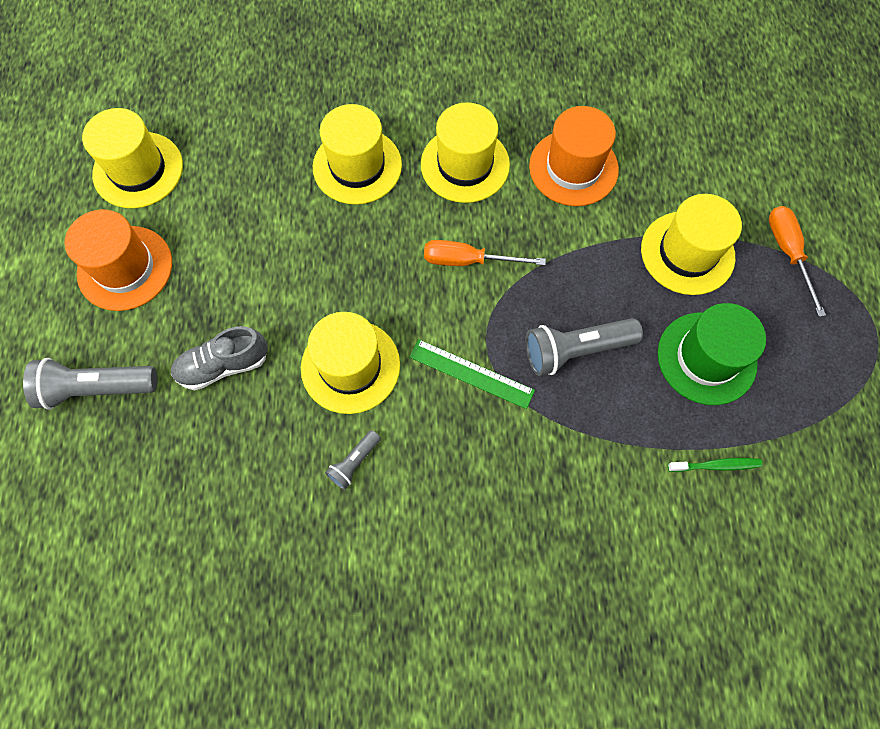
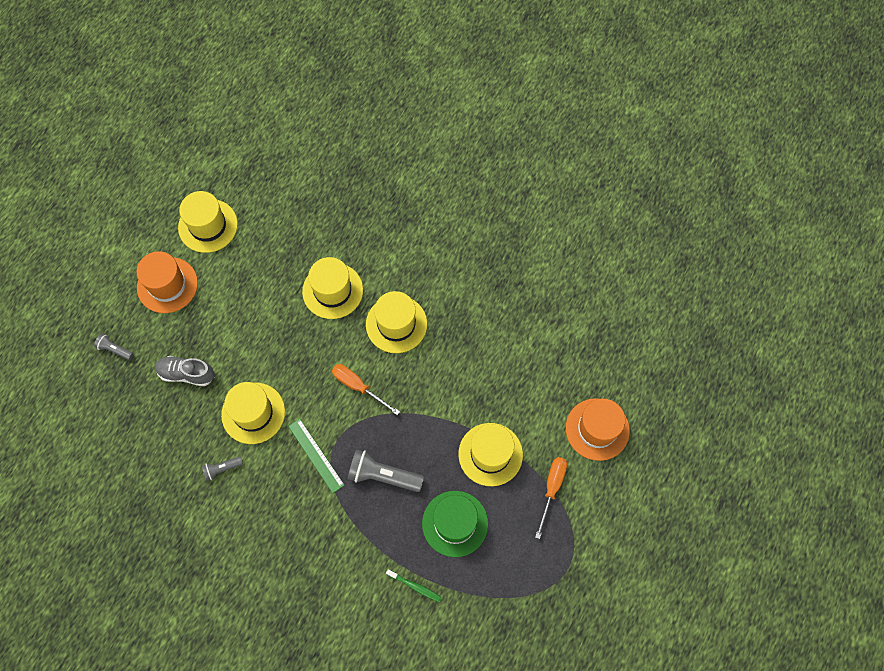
camera: 30 degrees right, 0 degrees up
grey flashlight [23,358,158,410] -> grey flashlight [94,334,133,360], size x0.53
orange hat [529,106,619,206] -> orange hat moved to [566,398,630,461]

